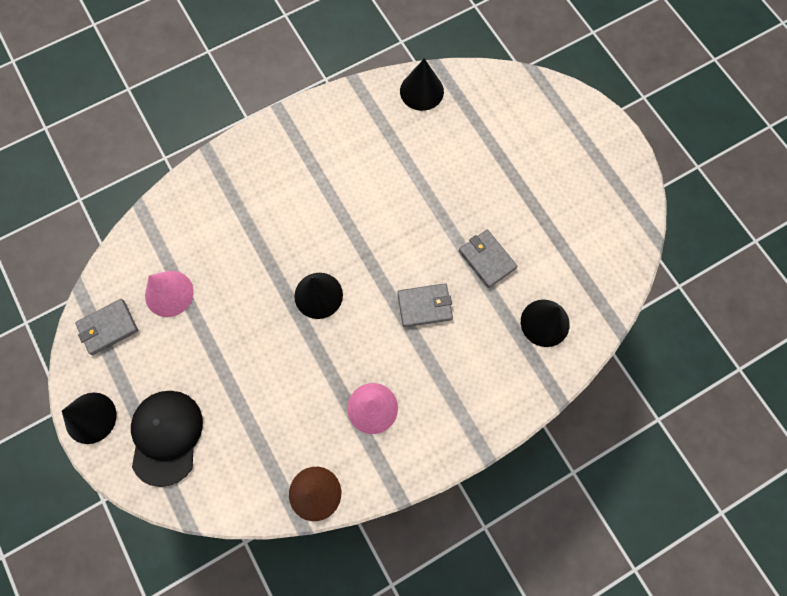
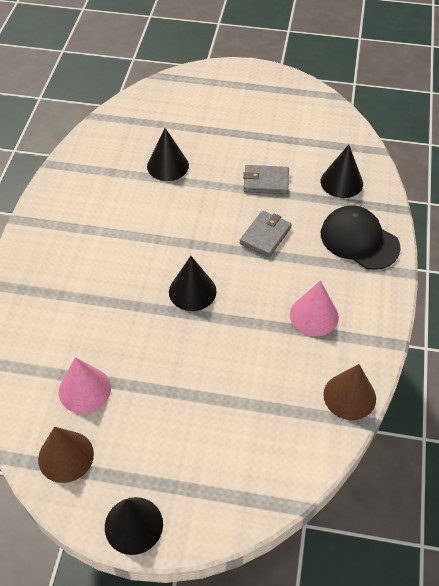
camera: 50 degrees left, 20 degrees down
grey wallet [75,299,138,355] -> brown cone [38,427,94,483]
black cap [131,391,203,487] -> black cap moved to [321,205,401,270]
black cone [400,58,444,111] -> black cone moved to [147,128,189,181]

